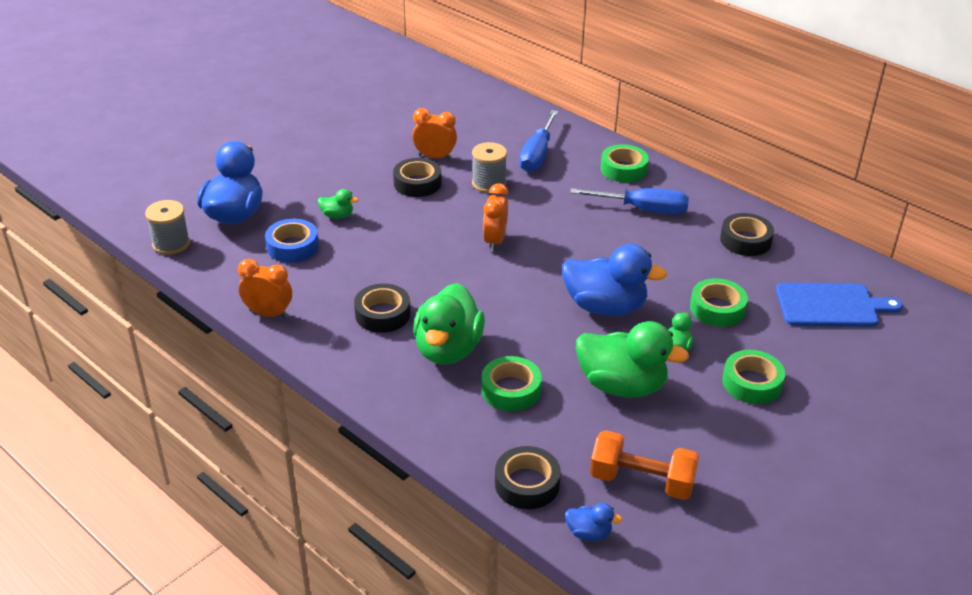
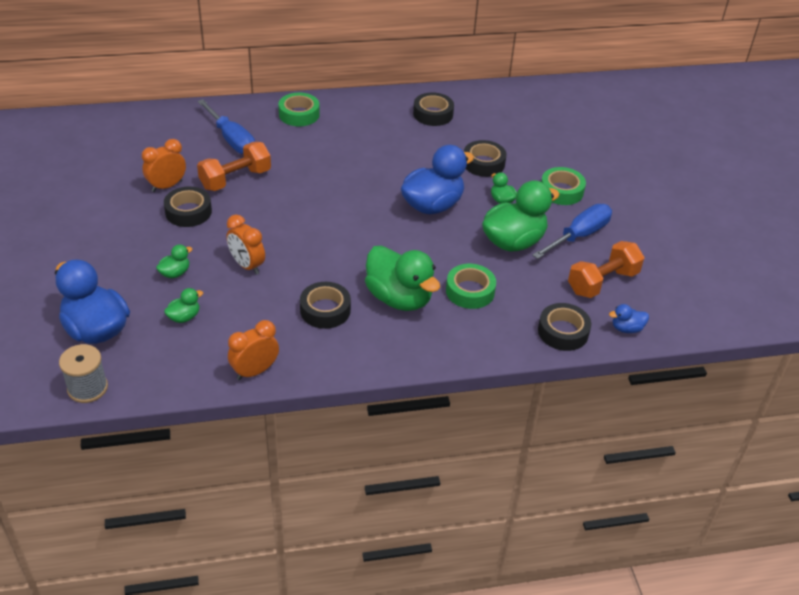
camera: 55 degrees left, 5 degrees up
blue tape [265,219,319,263] -> green duck [164,288,203,323]
grey spool [472,142,507,193] -> orange dumbbell [197,142,271,191]
orange clock [483,183,509,251] -> orange clock moved to [226,215,265,275]
blue duck [565,503,622,541] -> blue duck turned 150 degrees counterclockwise [609,304,649,333]
blue screwdriver [570,188,689,214] -> blue screwdriver moved to [532,204,612,259]
green tape [690,278,748,327] -> black tape [464,140,506,177]
blue cutting board [776,283,903,327] -> none

